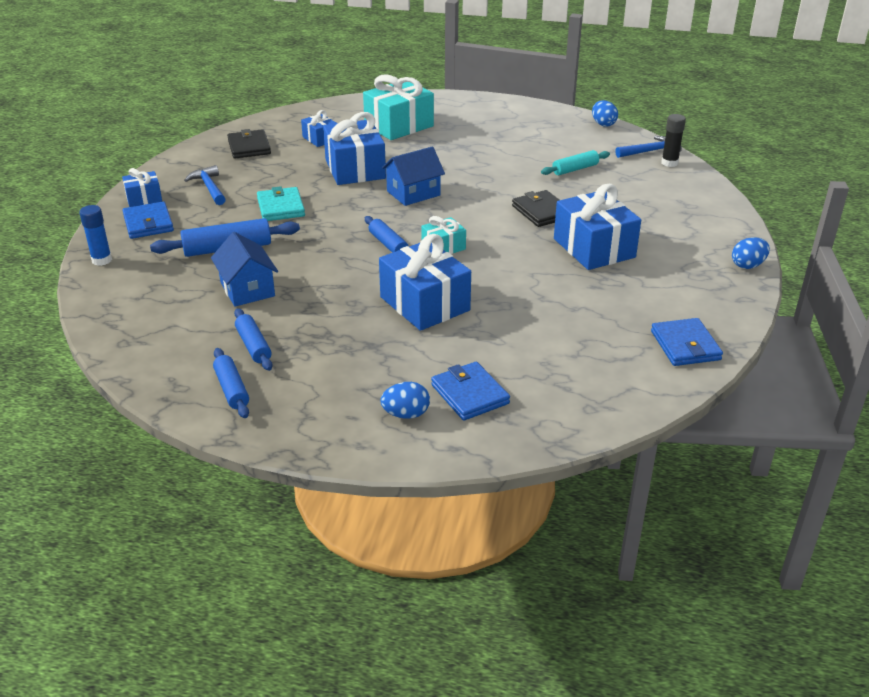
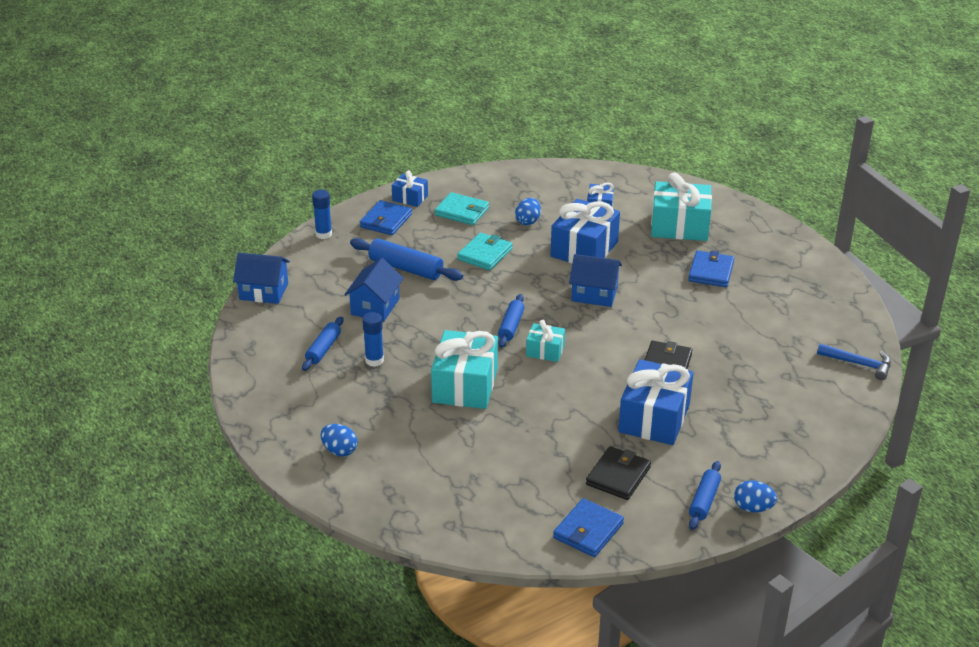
camera: 45 degrees right, 0 degrees up
blue hammer [184,165,226,205] -> turquoise wallet [435,192,489,225]
blue rolling pin [213,348,249,418] -> blue rolling pin moved to [689,461,721,530]
black wallet [227,129,271,159] -> black wallet moved to [586,446,651,500]
blue gift [379,234,471,331] -> turquoise gift [431,330,498,409]
blue wallet [431,361,510,421] -> blue wallet moved to [688,251,734,287]
turquoise rolling pin [541,150,610,175] -> none
blue egg [592,100,618,126] -> blue egg moved to [515,198,541,225]
black glue stick [661,114,686,167] -> none
none -> blue house [233,253,290,304]
none -> blue glue stick [362,312,384,367]

